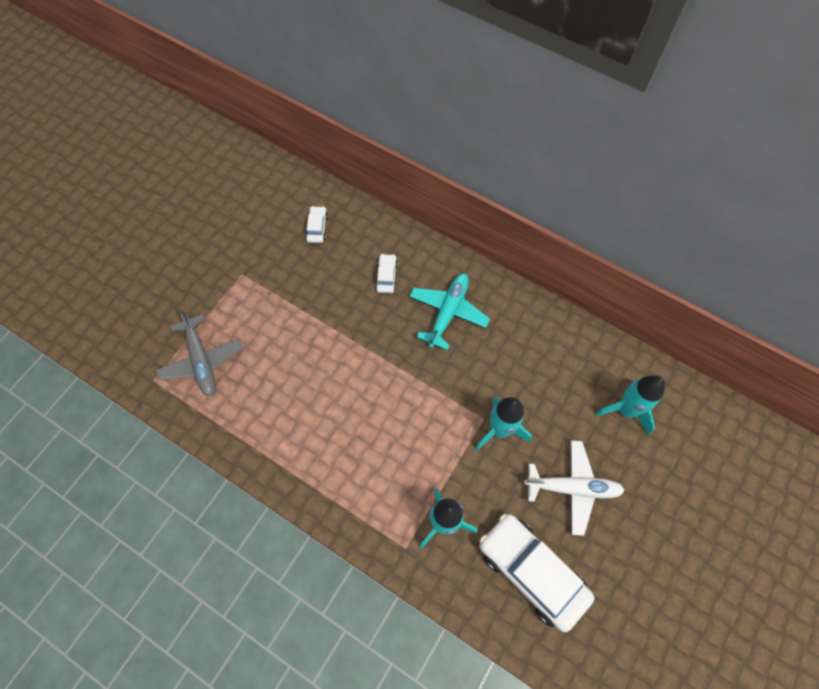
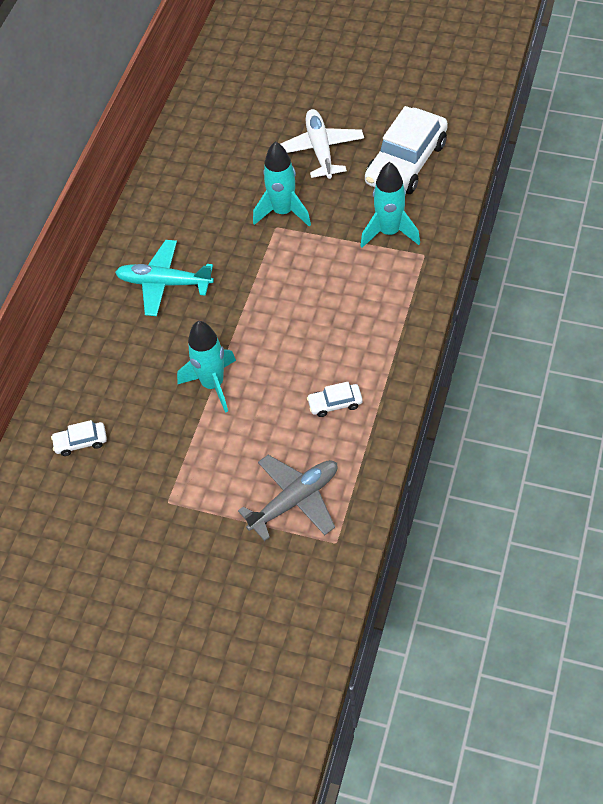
camera: 100 degrees left, 10 degrees down
white car [375,254,398,293] -> white car moved to [307,382,363,417]
turquoise rocket [595,375,665,435] -> turquoise rocket moved to [177,321,236,413]

